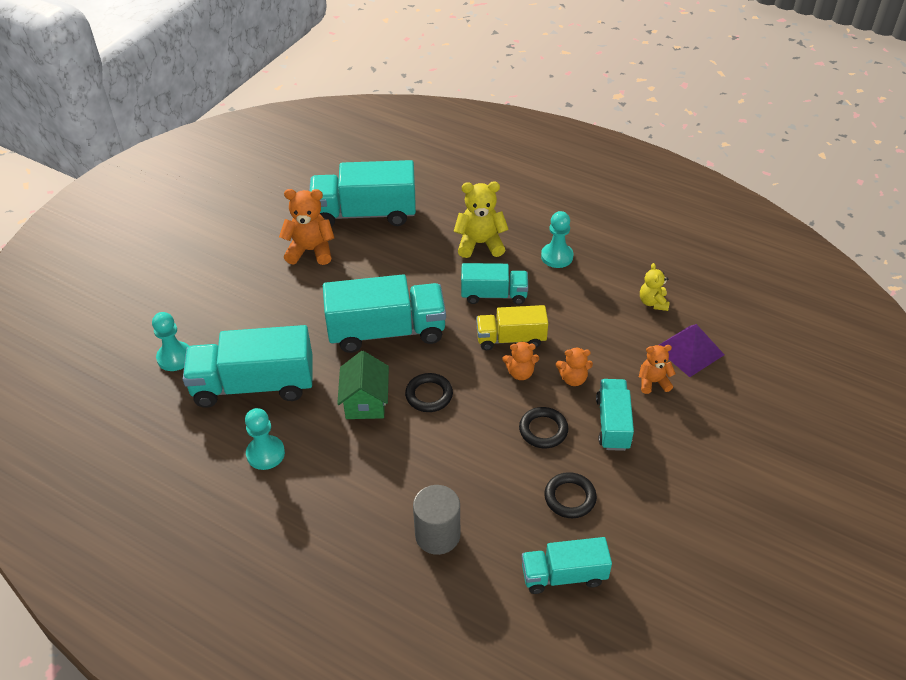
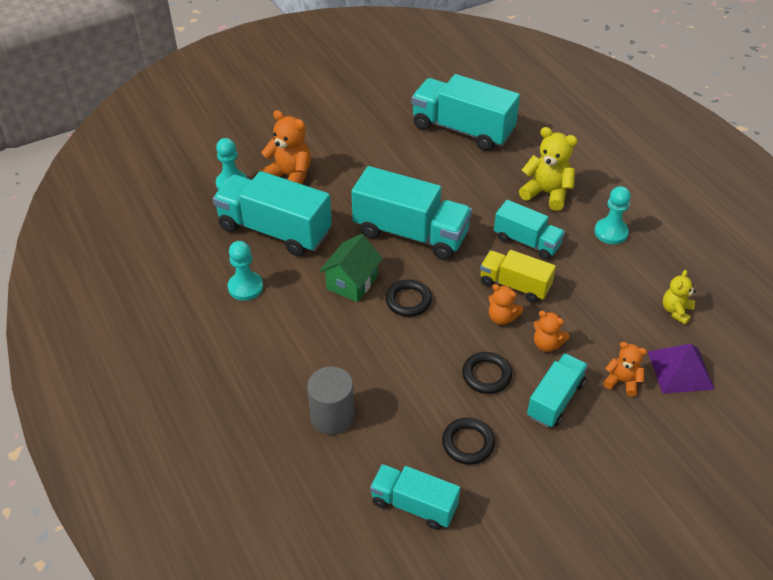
camera: 30 degrees right, 0 degrees up
orange teddy bear [279,189,335,265] -> orange teddy bear moved to [260,110,311,184]

